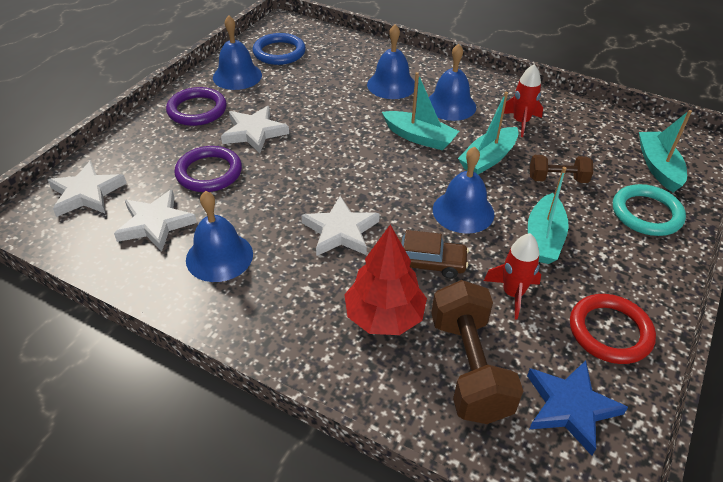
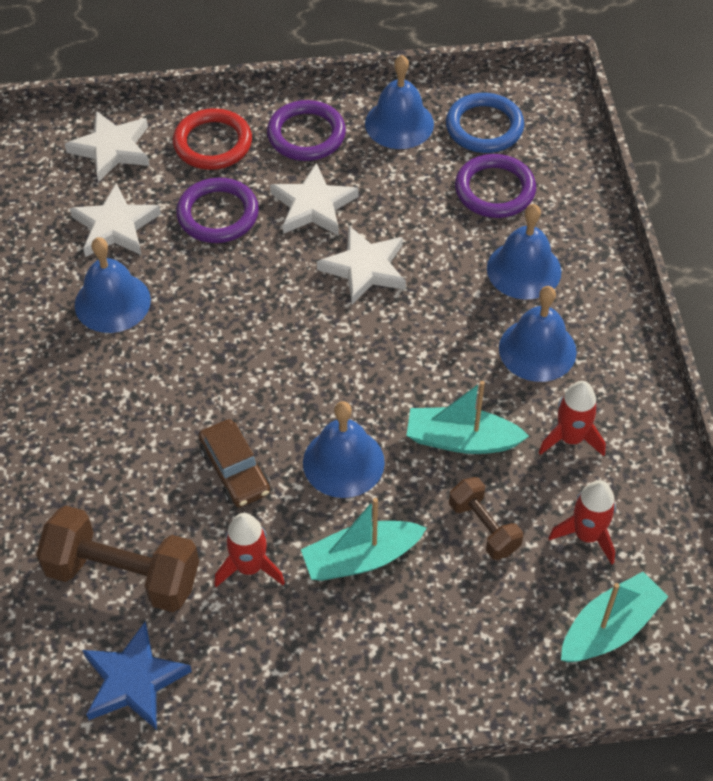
camera: 55 degrees right, 10 degrees up
white star [301,196,380,256] -> white star moved to [317,226,406,305]
red tree [344,225,427,335] -> none
turquoise boat [382,72,459,151] -> none
brown dumbbell [431,280,523,424] -> brown dumbbell turned 60 degrees clockwise [36,505,199,612]
red ring [570,294,656,364] -> red ring moved to [173,108,252,170]
turquoise ring [613,184,686,236] -> none
none -> purple ring [455,154,536,218]
none -> red rocket [548,480,616,564]

